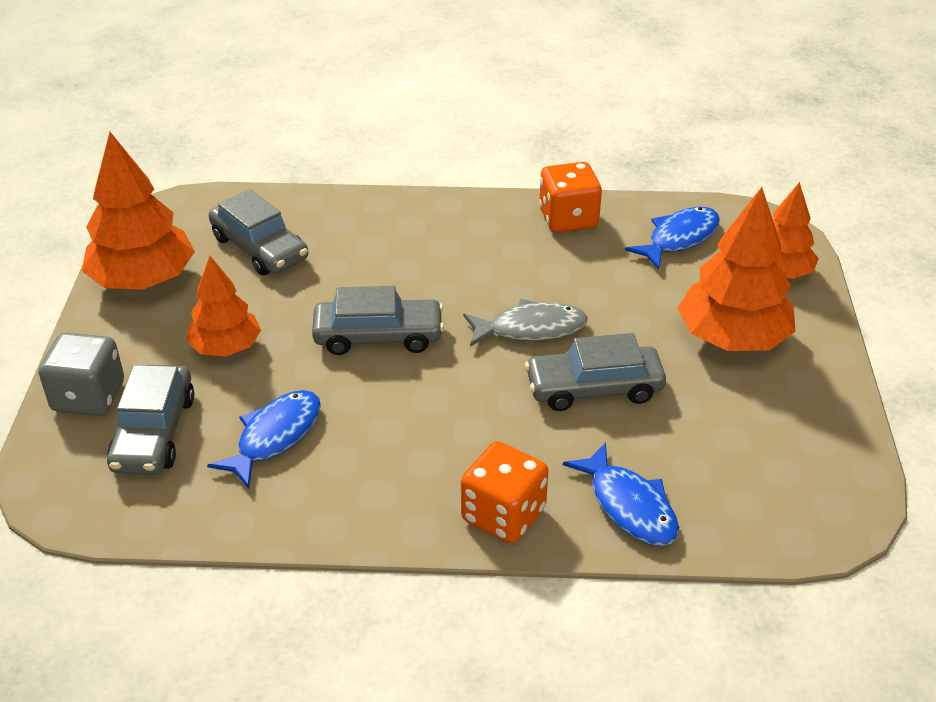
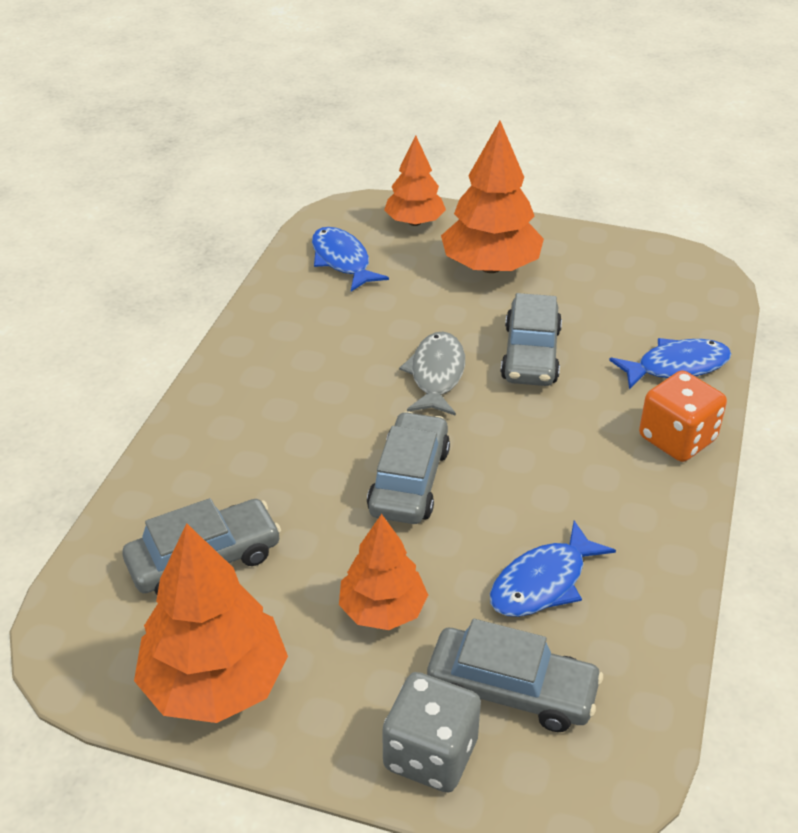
camera: 75 degrees left, 0 degrees up
blue fish [207,390,321,489] -> blue fish turned 90 degrees counterclockwise [490,521,616,617]
orange dice [539,162,602,233] -> none

